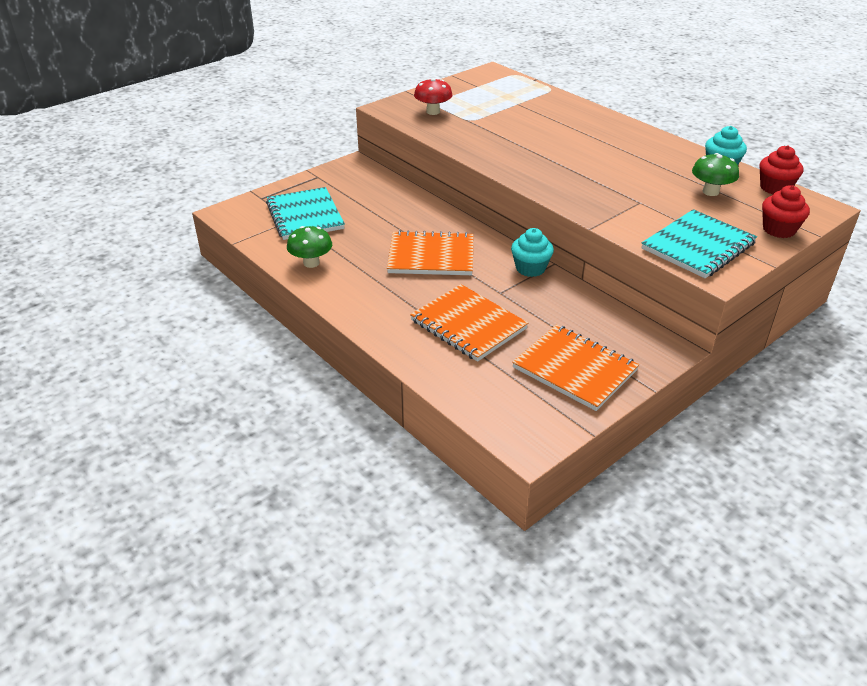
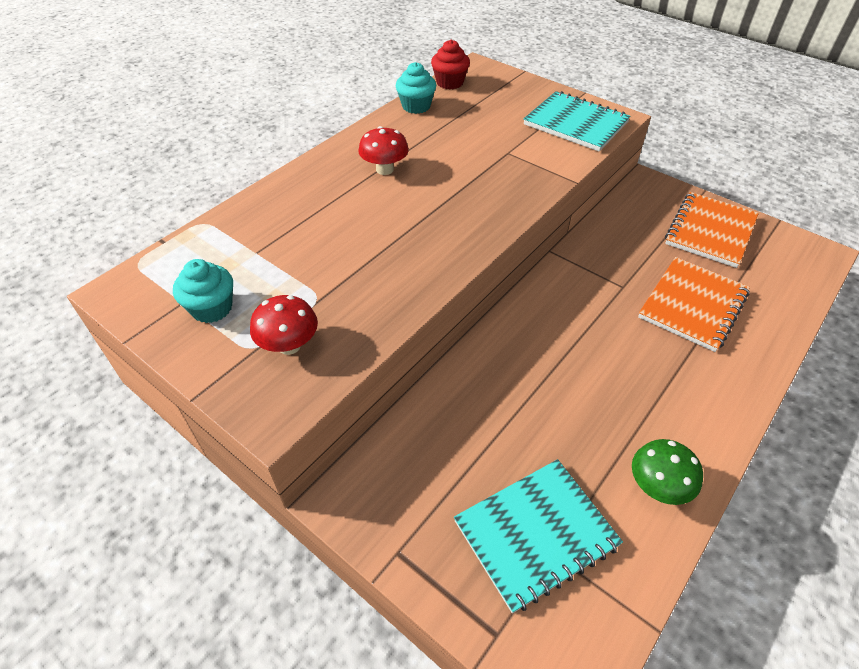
camera: 100 degrees left, 10 degrees up
orange notebook [387,230,473,275] -> none
turquoise cupcake [511,228,554,277] -> turquoise cupcake moved to [173,259,233,323]
green mushroom [692,153,739,196] -> none
red cupcake [762,185,810,238] -> none
none -> red mushroom [358,126,409,175]

